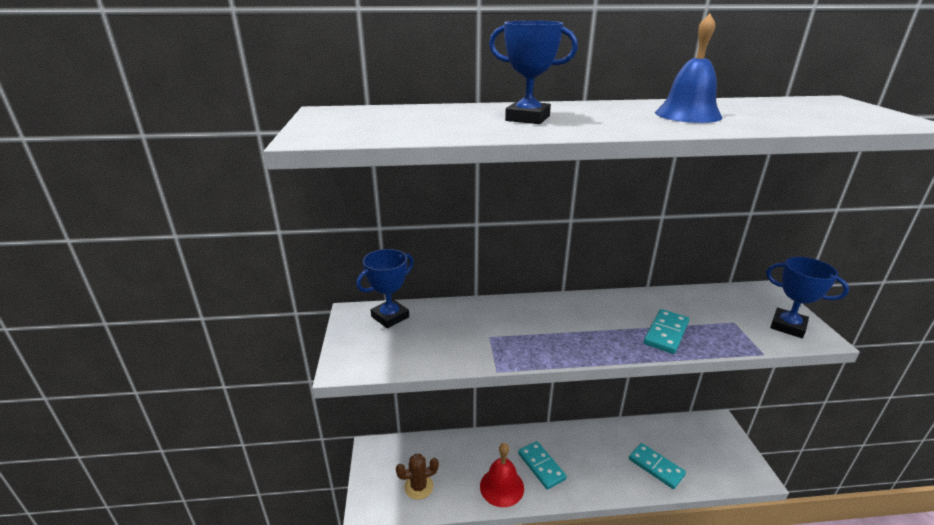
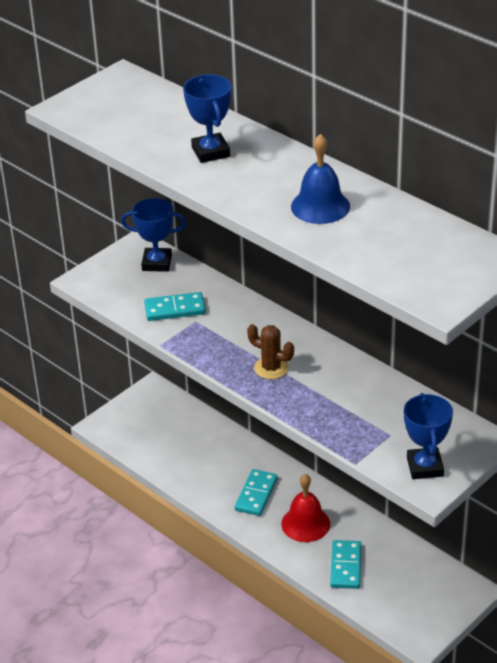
camera: 50 degrees right, 10 degrees up
brown cactus [396,454,439,500] -> brown cactus moved to [247,324,294,379]
red bell [480,443,524,507] -> red bell moved to [281,474,330,542]
turquoise domino [644,309,689,354] -> turquoise domino moved to [144,292,206,321]

